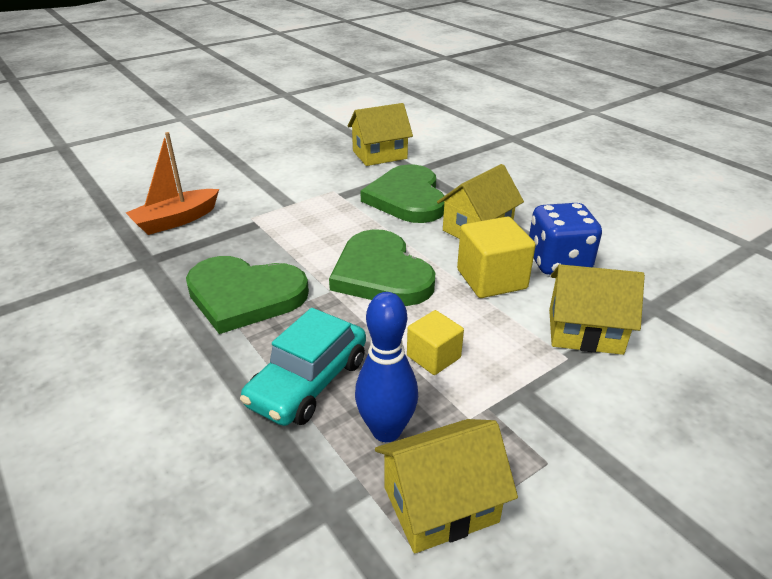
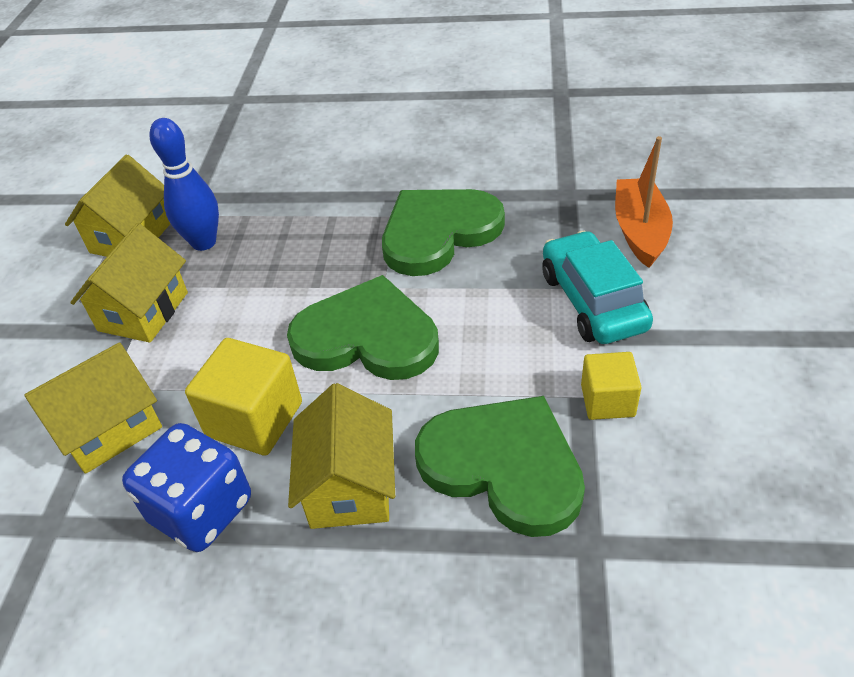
camera: 135 degrees right, 10 degrees up
turquoise car [240,308,366,426] -> turquoise car moved to [542,231,653,344]
yellow house [348,103,413,166] -> yellow house moved to [70,223,188,343]
yellow cube [407,310,464,375] -> yellow cube moved to [581,352,641,420]

